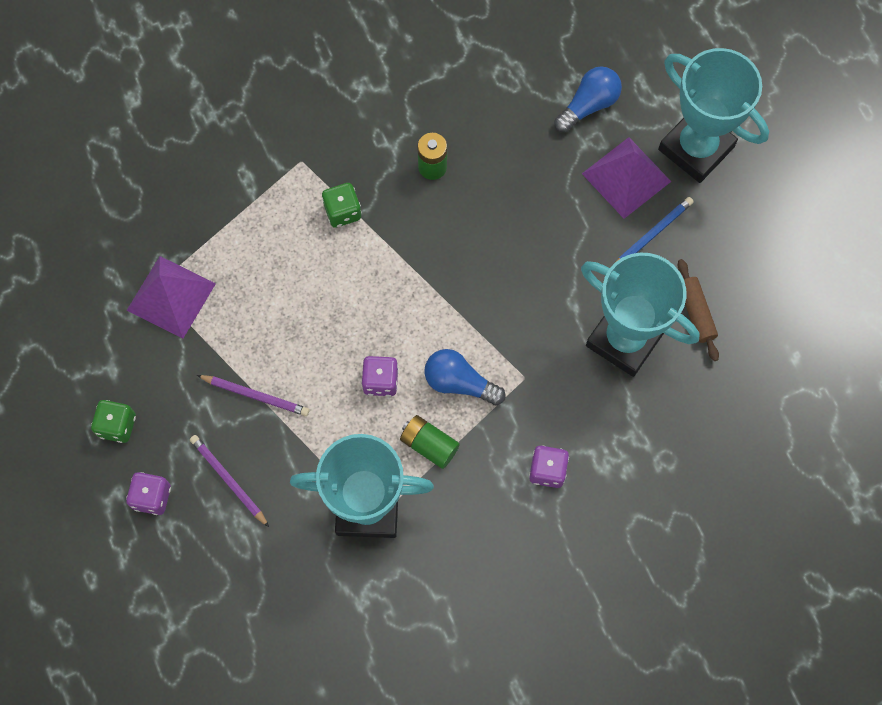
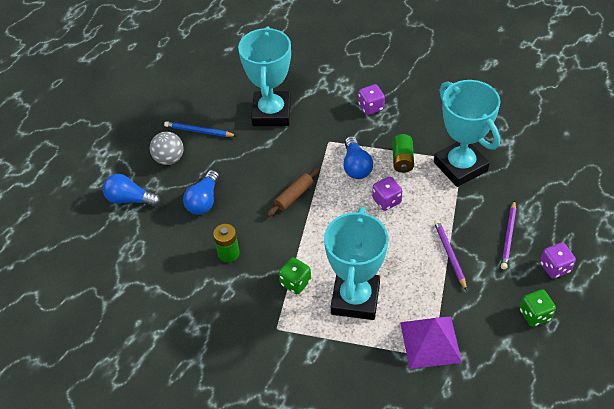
camera: 120 degrees left, 20 degrees down
purple pyramid [582,137,671,219] -> grey ball [150,132,184,165]
turquoise trophy [658,48,769,183] -> turquoise trophy moved to [324,207,388,320]
brown rolling pin [678,259,719,361] -> brown rolling pin moved to [267,168,320,217]
none -> blue light bulb [183,170,219,215]

